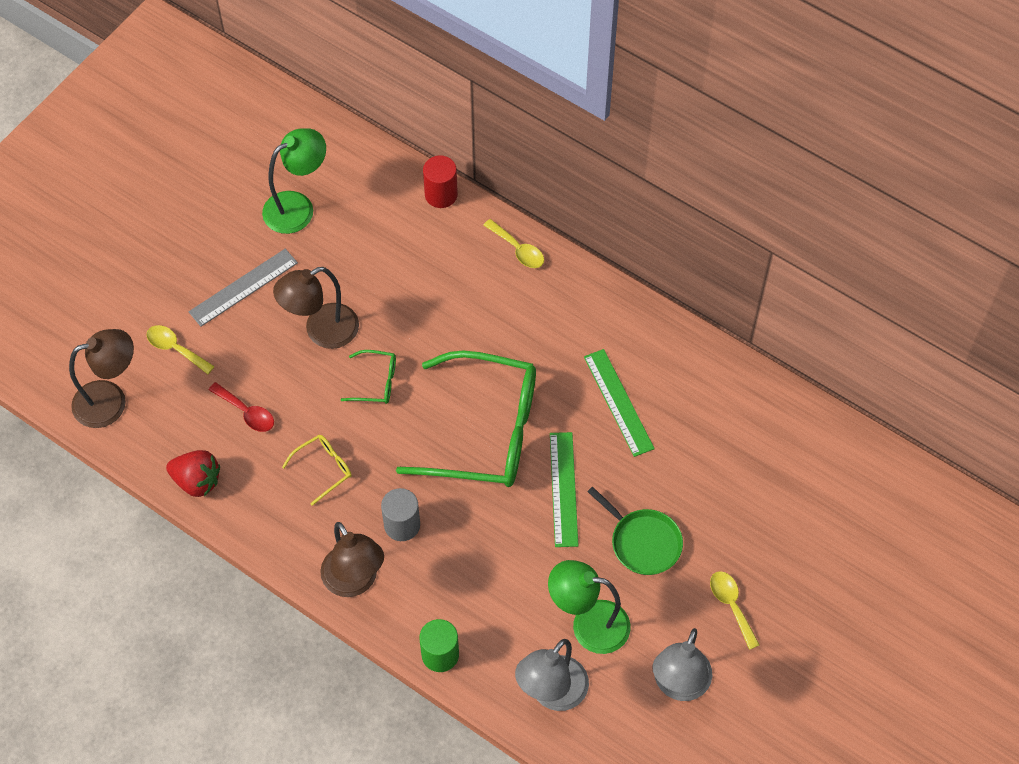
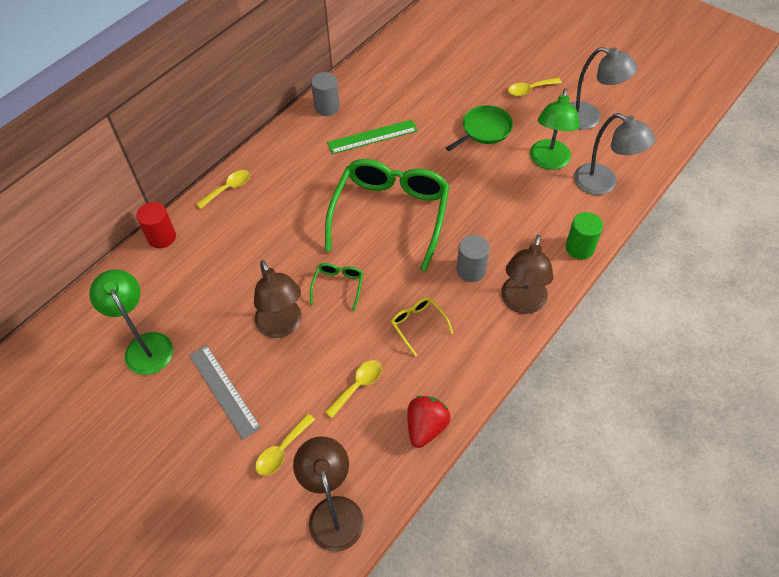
camera: 85 degrees left, 5 degrees down
red spoon [209,382,274,432] -> yellow spoon [325,360,382,418]
brown lamp [320,522,384,597] -> brown lamp turned 135 degrees clockwise [501,235,553,314]
green ruler [550,432,579,547] -> none
none -> grey cylinder [311,72,340,116]

